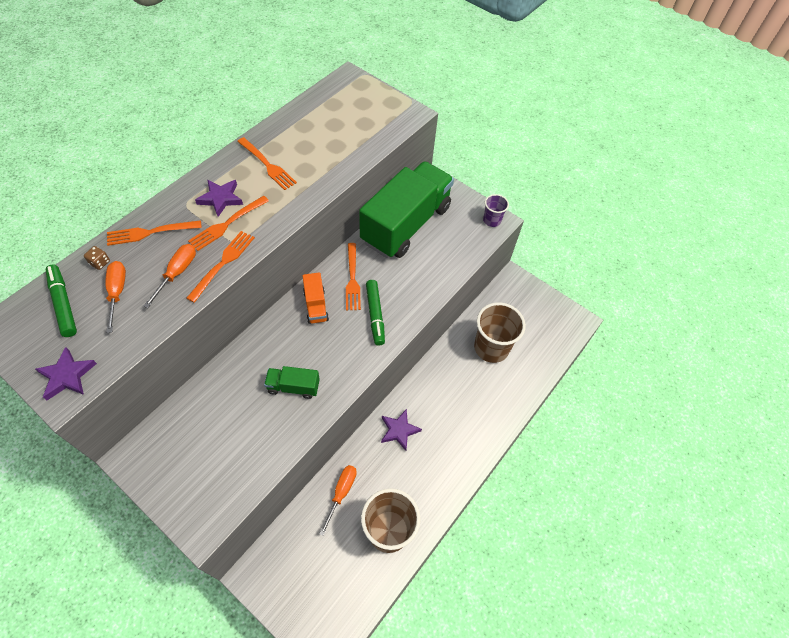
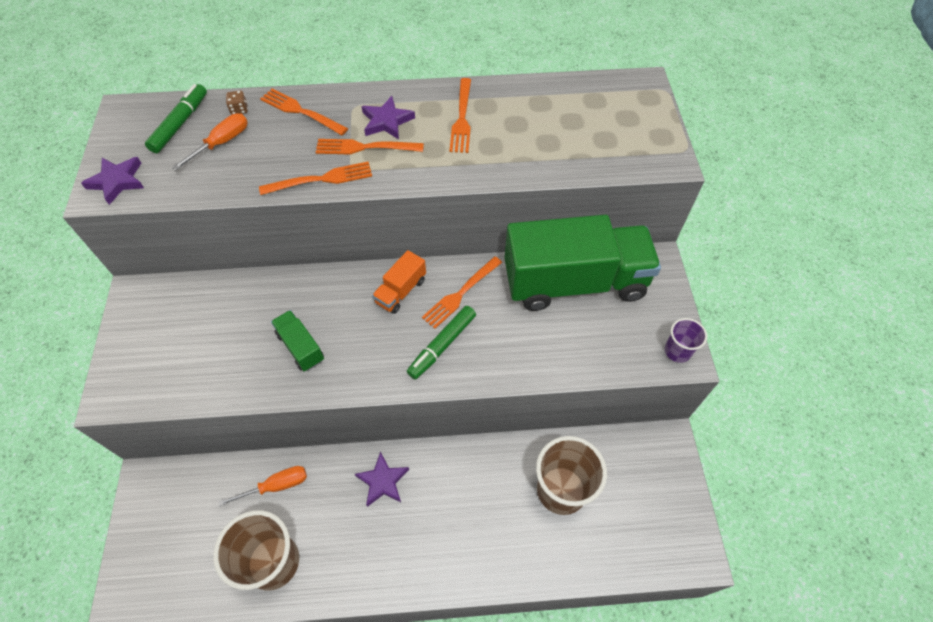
camera: 50 degrees right, 0 degrees up
orange screwdriver [143,244,196,308] -> none

